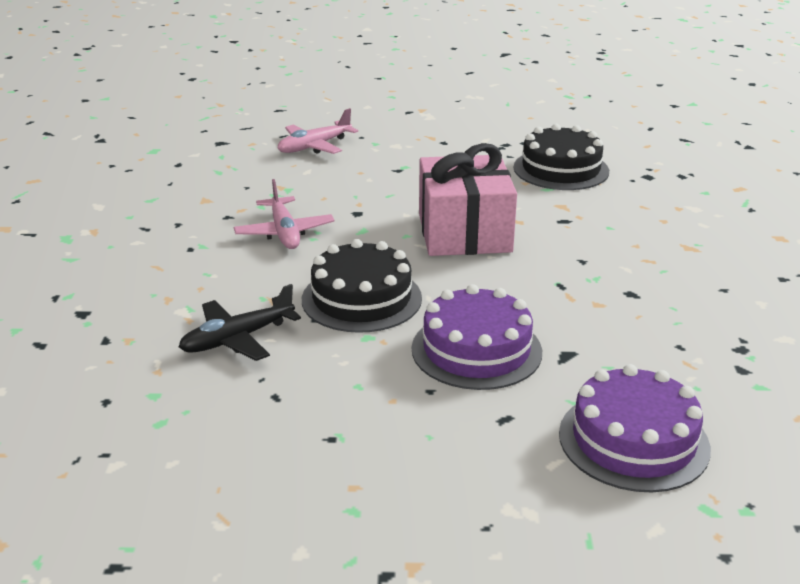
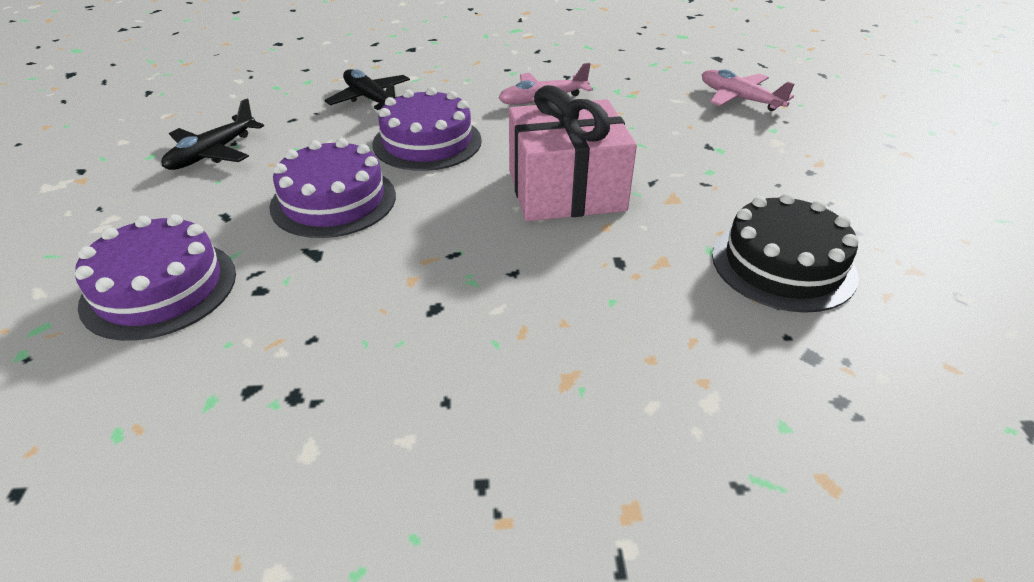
camera: 85 degrees right, 10 degrees up
black cake [302,239,422,333] -> purple cake [373,87,482,171]
none -> black plane [161,98,264,170]

